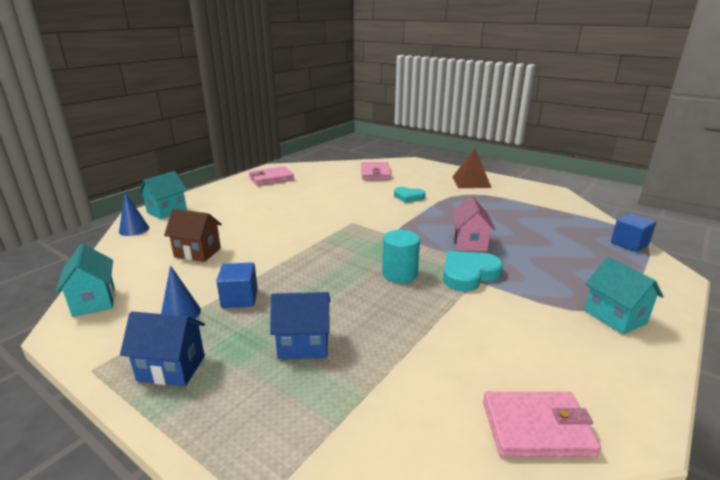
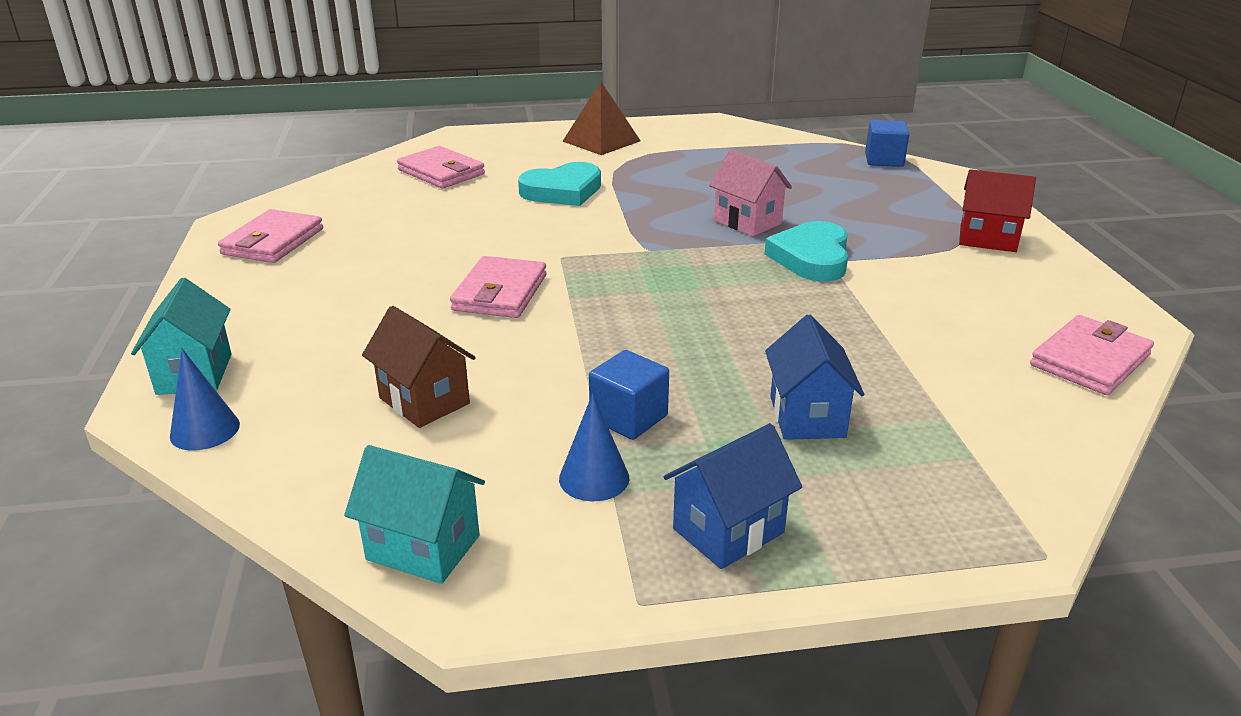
camera: 45 degrees left, 5 degrees up
brown house [164,209,222,262] -> brown house turned 75 degrees clockwise [362,306,476,428]
blue house [270,292,330,359] -> blue house turned 45 degrees counterclockwise [765,315,864,440]
turquoise cylinder [382,230,420,283] -> none
turquoise heart [394,187,425,203] -> turquoise heart [518,162,601,206], size x1.51
turquoise house [585,257,664,334] -> red house [959,169,1036,252]
none -> pink wallet [450,256,547,318]

